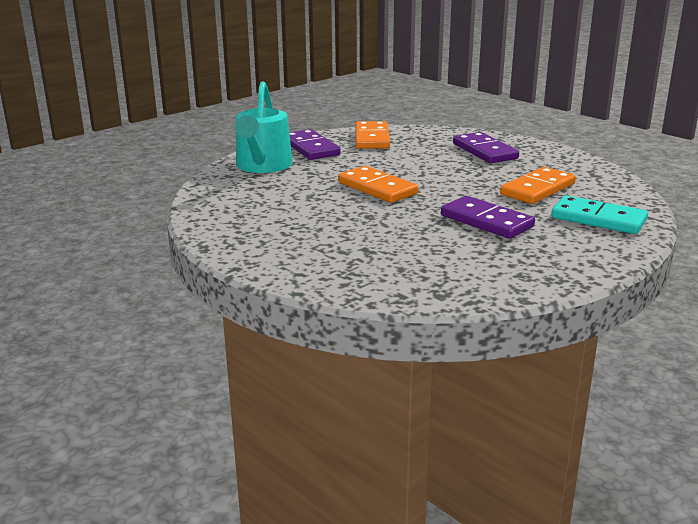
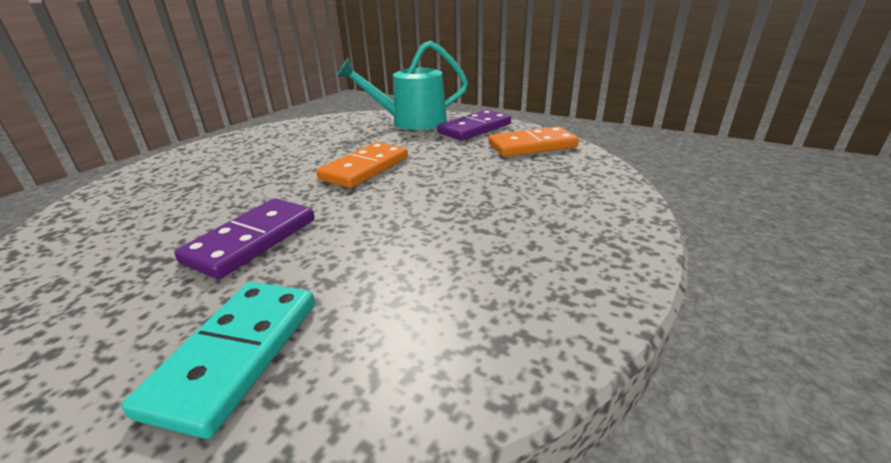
camera: 75 degrees right, 5 degrees up
purple domino [453,132,519,163] -> none
orange domino [500,167,576,204] -> none

